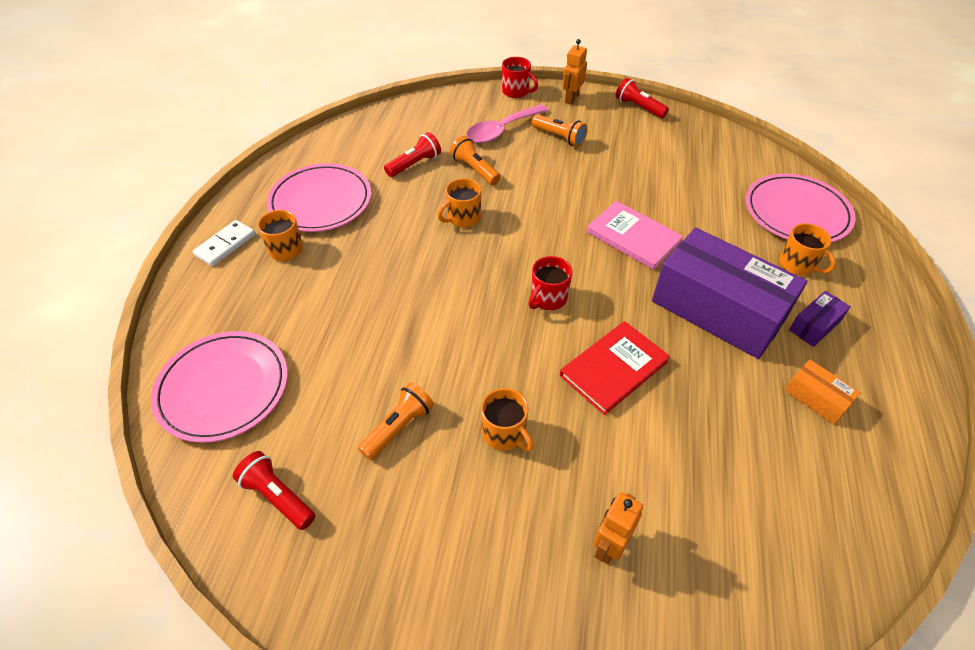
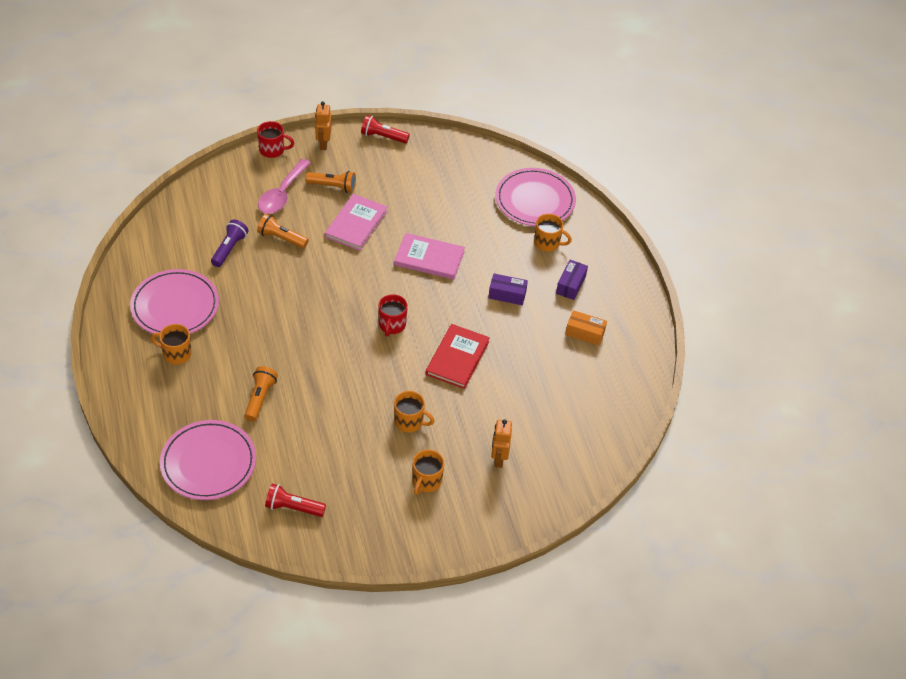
camera: 30 degrees left, 0 degrees up
white domino [192,220,255,266] -> none
orange flashlight [358,382,434,460] -> orange flashlight moved to [244,366,278,421]
red flashlight [384,132,441,177] -> purple flashlight [211,219,248,267]
orange mug [437,178,481,228] -> orange mug moved to [413,450,444,495]
purple box [652,227,807,359] -> purple box [488,273,528,305], size x0.42
none -> pink book [325,194,387,251]

